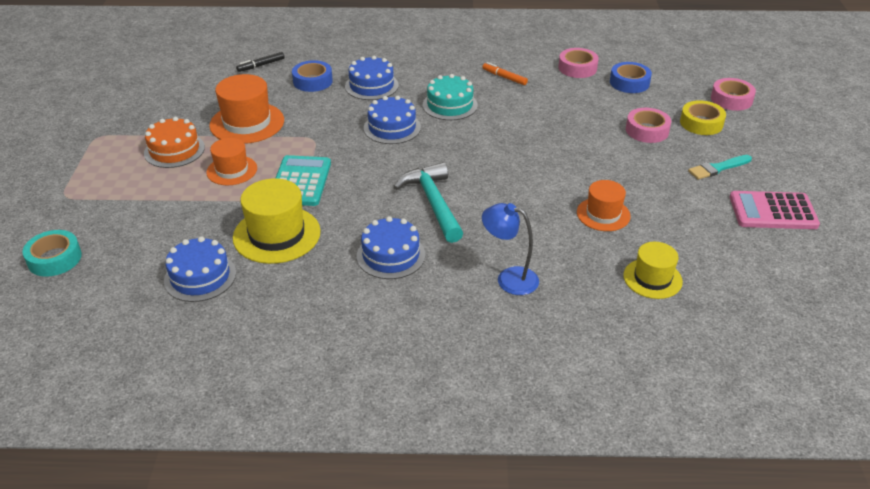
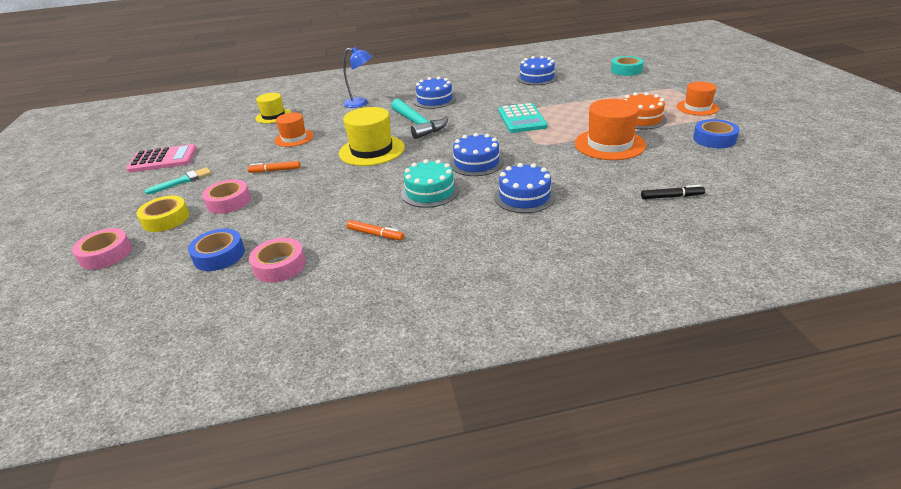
camera: 170 degrees right, 5 degrees down
orange hat [206,138,257,185] -> orange hat moved to [677,82,719,116]
yellow hat [233,178,321,264] -> yellow hat moved to [339,107,405,166]
black marker [236,52,285,72] -> black marker turned 45 degrees clockwise [641,185,705,199]
blue tape [292,60,333,92] -> blue tape moved to [693,119,740,148]
none -> orange marker [247,161,301,173]

